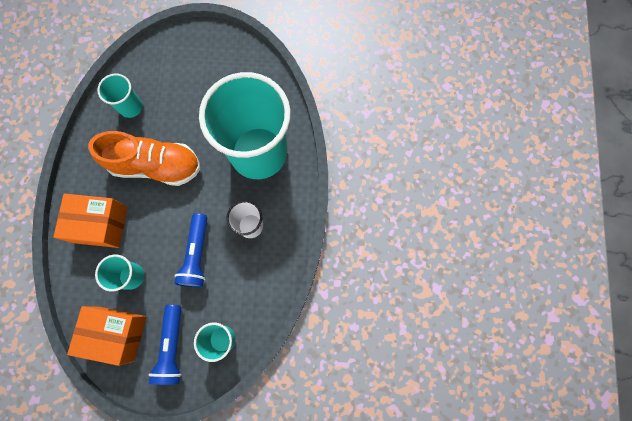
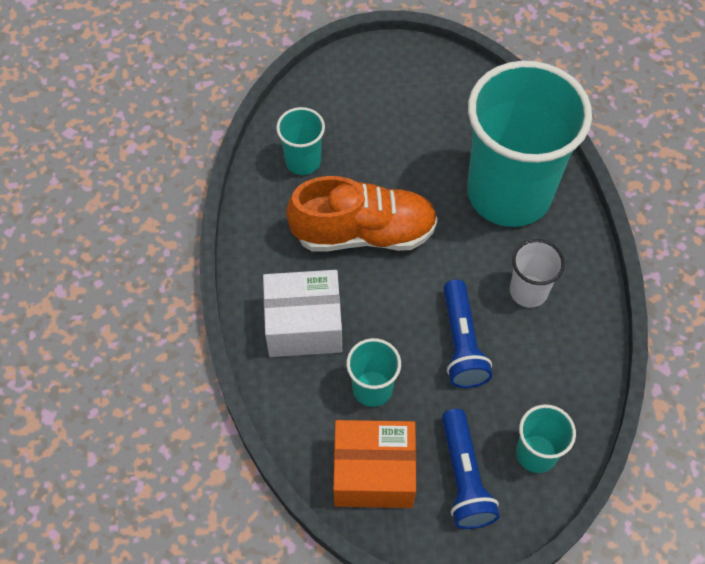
camera: 10 degrees left, 15 degrees down
orange box [53,193,128,248] -> white box [263,270,342,357]

